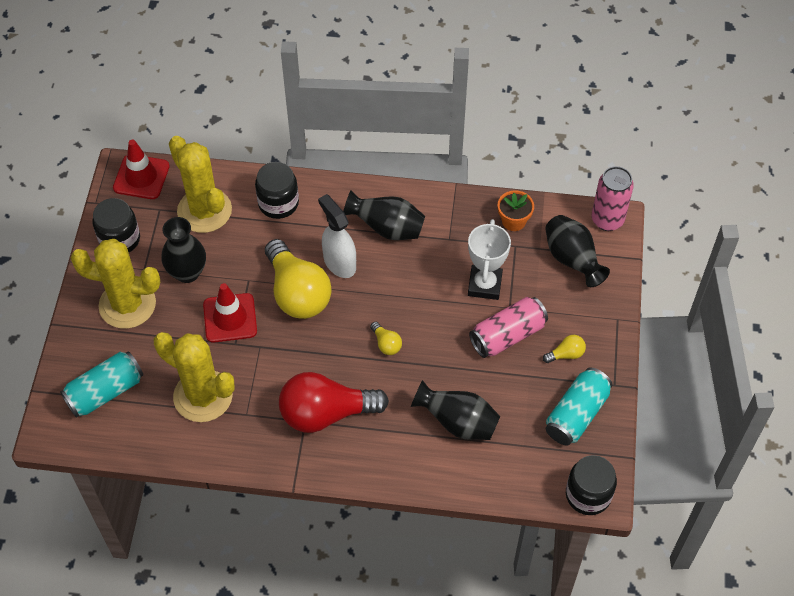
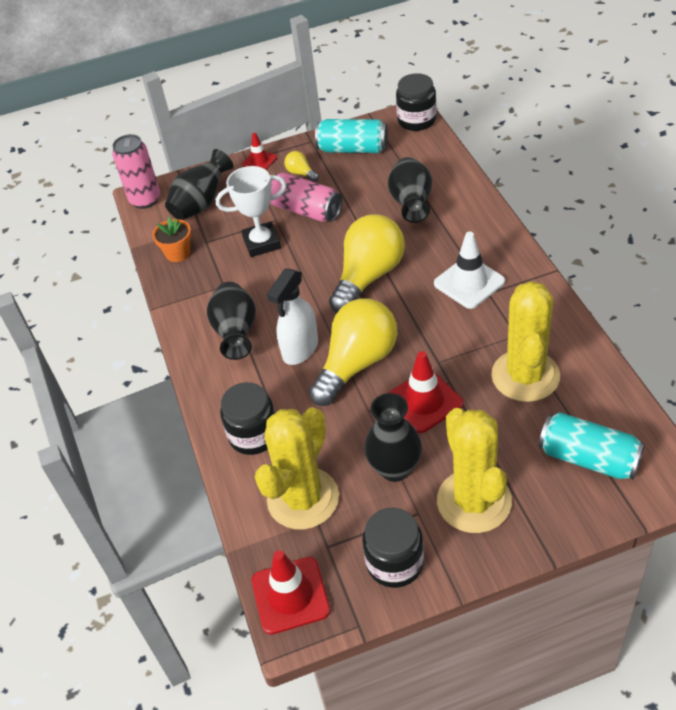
camera: 110 degrees left, 10 degrees down
red light bulb [279,372,389,433] -> white traffic cone [434,232,505,309]
yellow light bulb [370,322,402,355] -> yellow light bulb [329,214,405,313], size x2.39
none -> red traffic cone [242,133,277,170]

